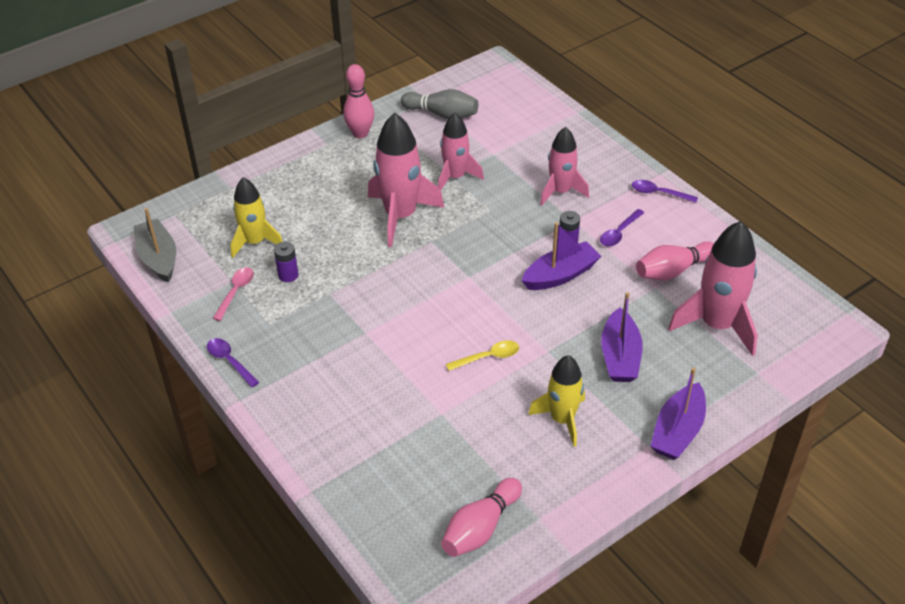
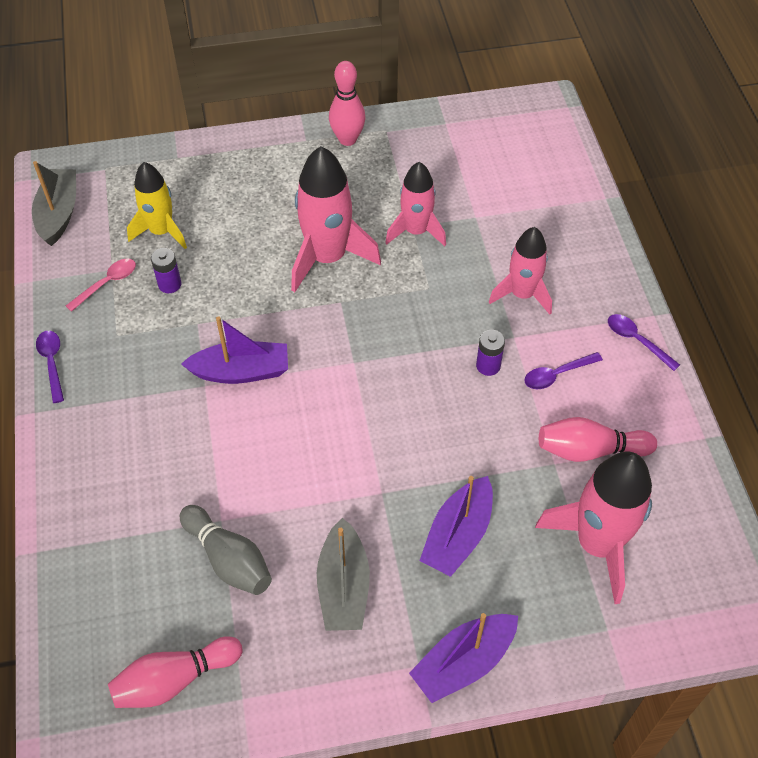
camera: 25 degrees right, 10 degrees up
grey bowling pin [401,89,478,119] -> grey bowling pin moved to [180,505,272,595]
yellow spoon [446,340,519,371] -> none
purple boat [522,222,601,290] -> purple boat moved to [181,316,288,384]
yellow rocket [528,355,585,447] -> grey boat [317,518,370,631]

